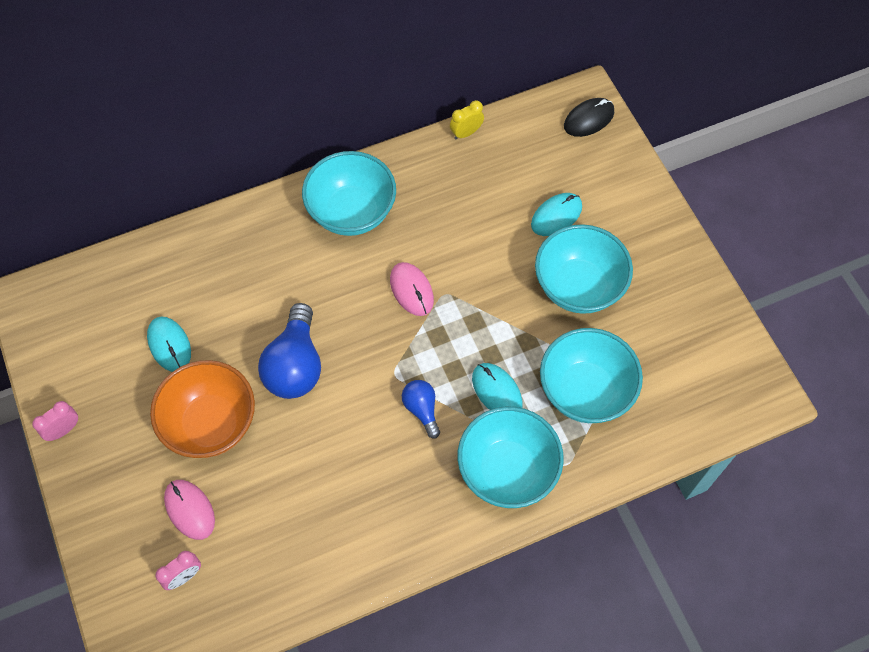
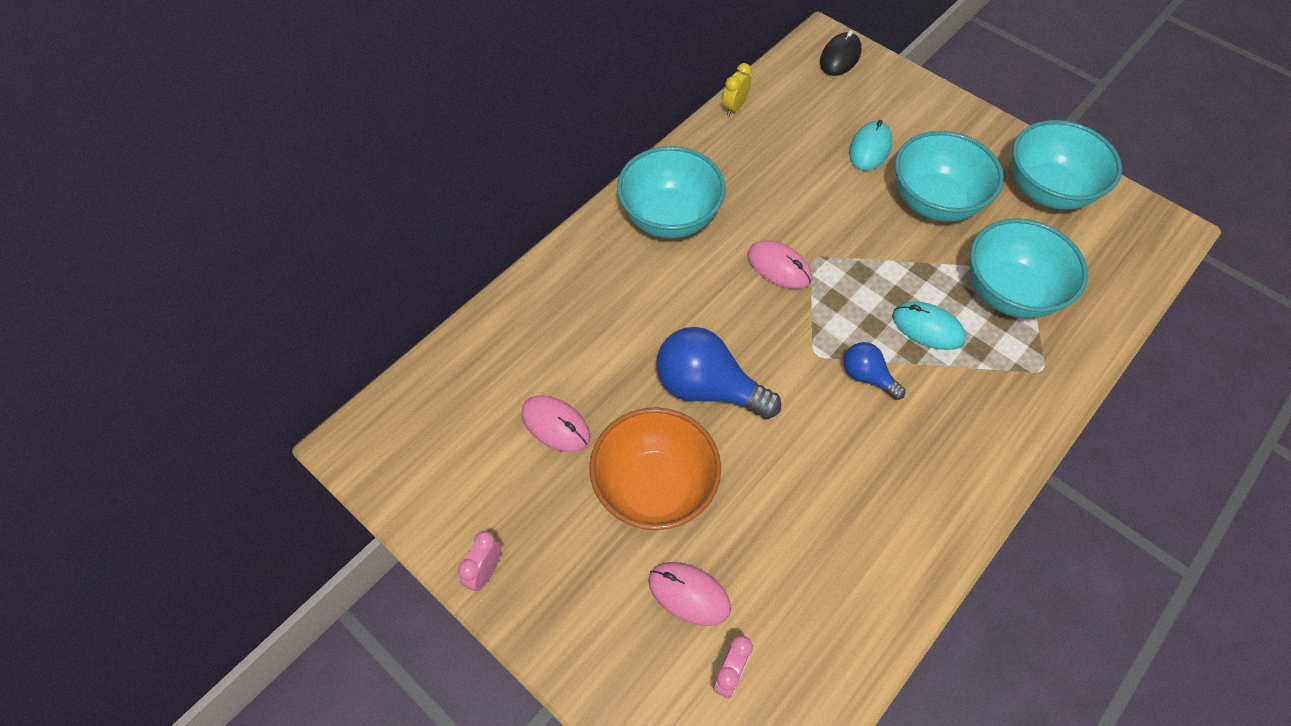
camera: 25 degrees left, 5 degrees down
turquoise mouse [147,317,191,372] -> pink mouse [521,395,590,452]
blue light bulb [258,303,321,399] -> blue light bulb turned 135 degrees clockwise [656,327,782,419]
turquoise bowl [458,407,564,508] -> turquoise bowl moved to [1012,120,1122,210]

